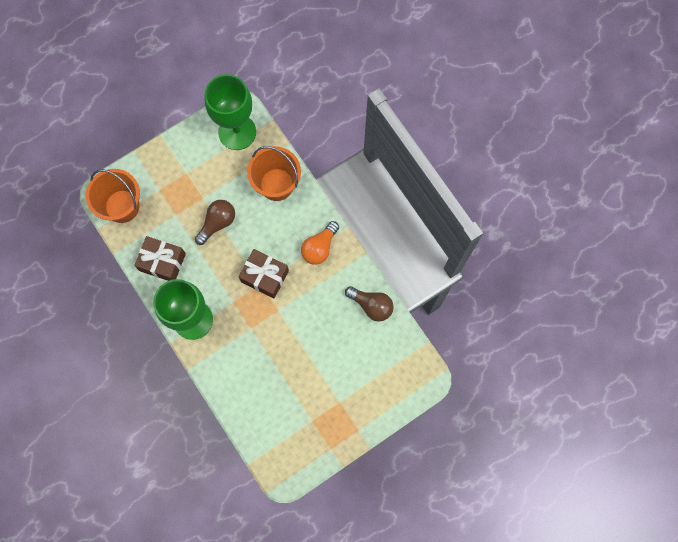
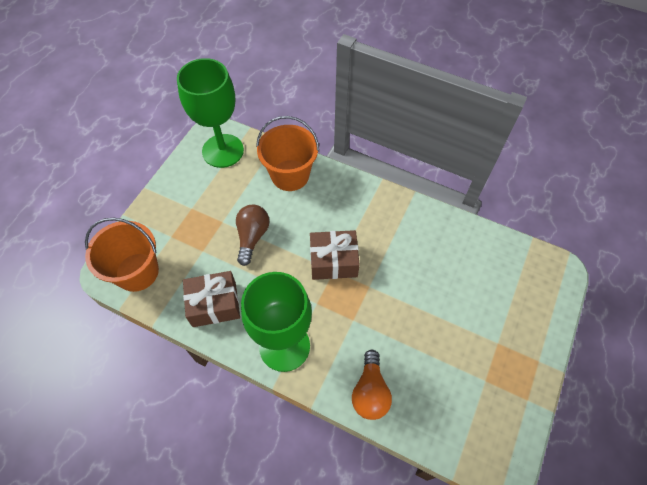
camera: 30 degrees left, 15 degrees down
orange light bulb [301,221,339,265] -> orange light bulb moved to [352,350,392,420]
brown light bulb [345,286,394,321] -> none

